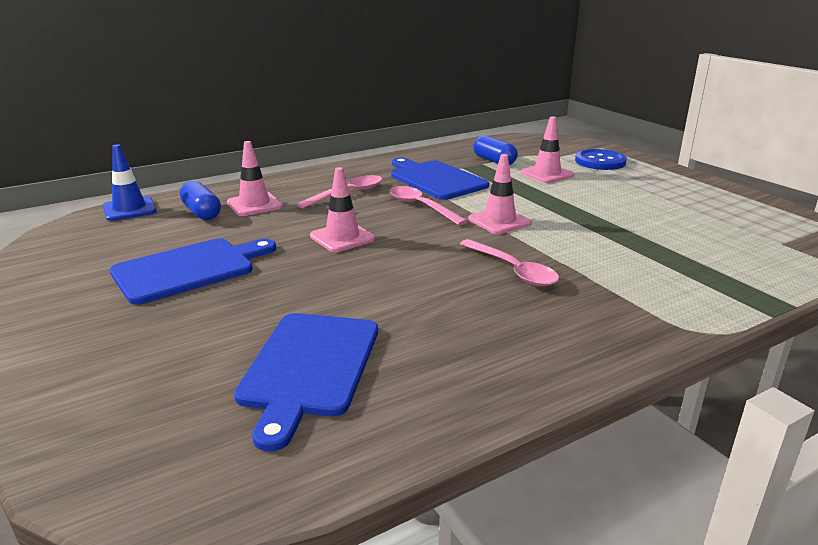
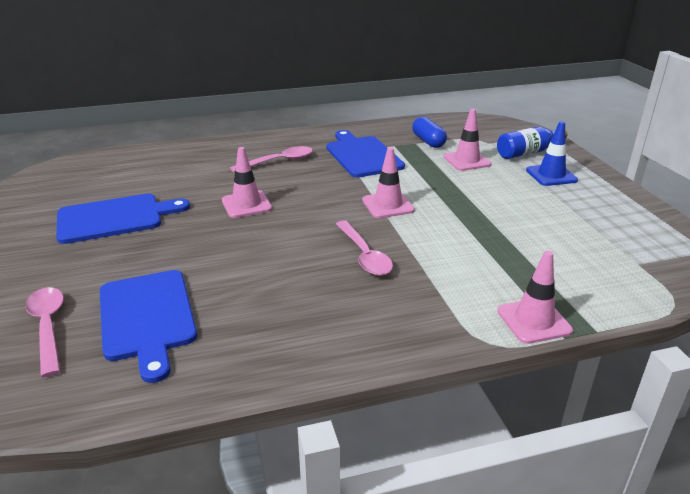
camera: 15 degrees right, 5 degrees up
blue traffic cone [103,144,157,221] -> blue traffic cone moved to [526,121,578,186]
blue capsule [180,181,221,220] -> none
pink traffic cone [227,141,283,216] -> pink traffic cone moved to [497,251,573,344]
blue cutting board [234,313,378,451] -> blue cutting board turned 45 degrees counterclockwise [100,270,197,383]
pink spoon [390,186,468,225] -> pink spoon moved to [25,287,64,377]
blue button [575,149,627,170] -> blue bottle [497,127,567,159]

